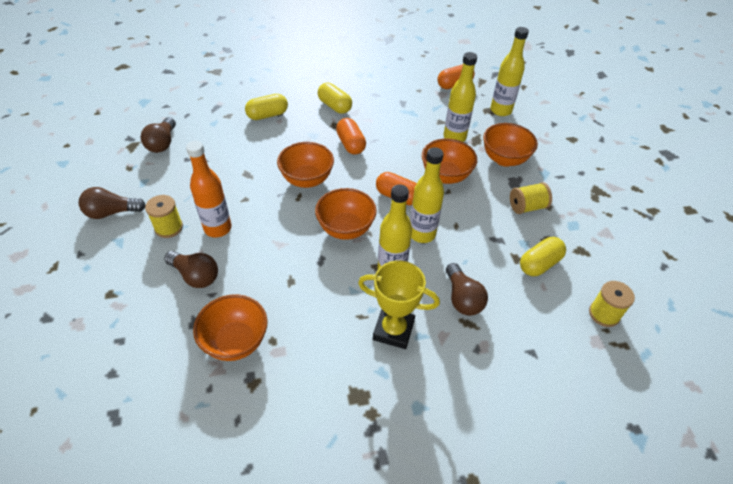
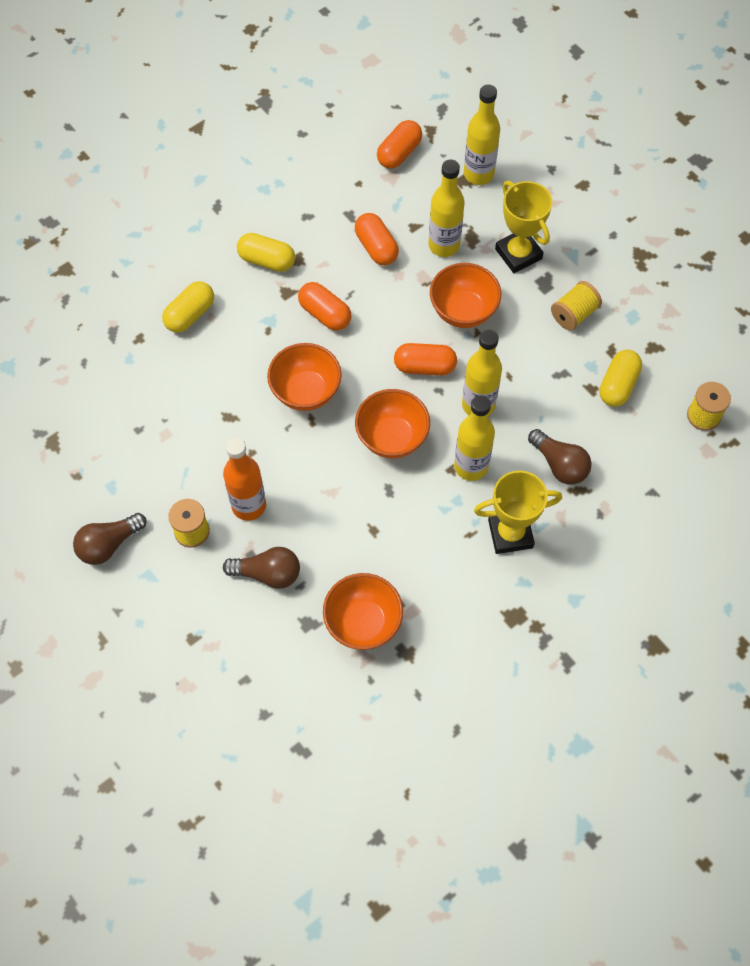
camera: 25 degrees left, 15 degrees up
brown light bulb [141,117,176,153] -> none
orange bowl [483,123,538,167] -> yellow trophy [495,181,552,273]
none -> orange capsule [355,213,399,265]

